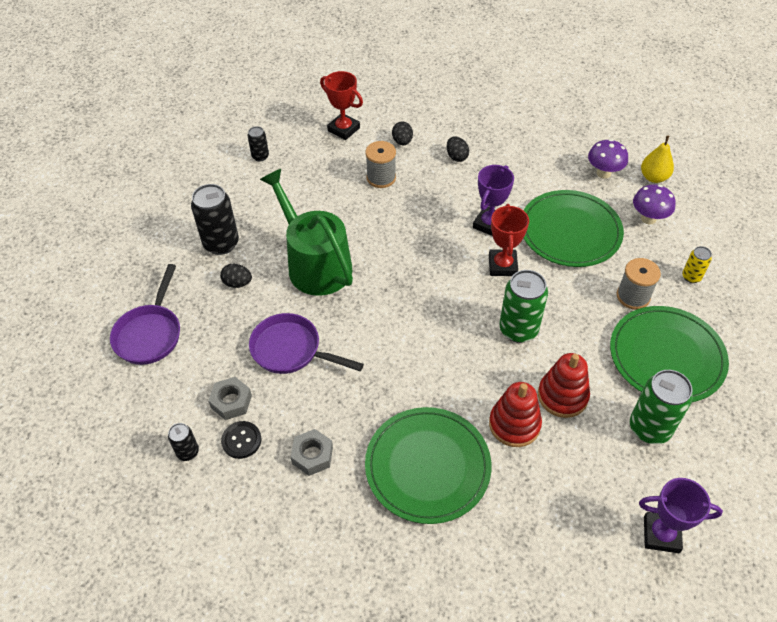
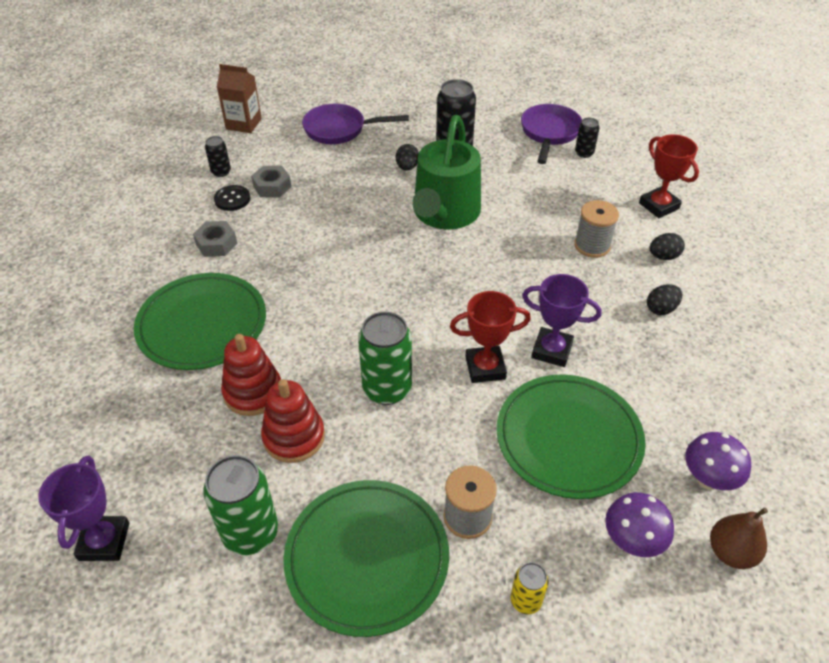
camera: 80 degrees right, 5 degrees down
purple pan [249,313,364,374] -> purple pan moved to [521,104,582,164]
green watering can [260,169,353,296] -> green watering can turned 150 degrees clockwise [412,115,481,230]
red trophy [320,71,363,140] -> red trophy turned 60 degrees counterclockwise [639,134,699,218]
yellow pear [641,136,674,183] -> brown pear [710,507,768,569]
none -> brown carton [217,64,262,133]

